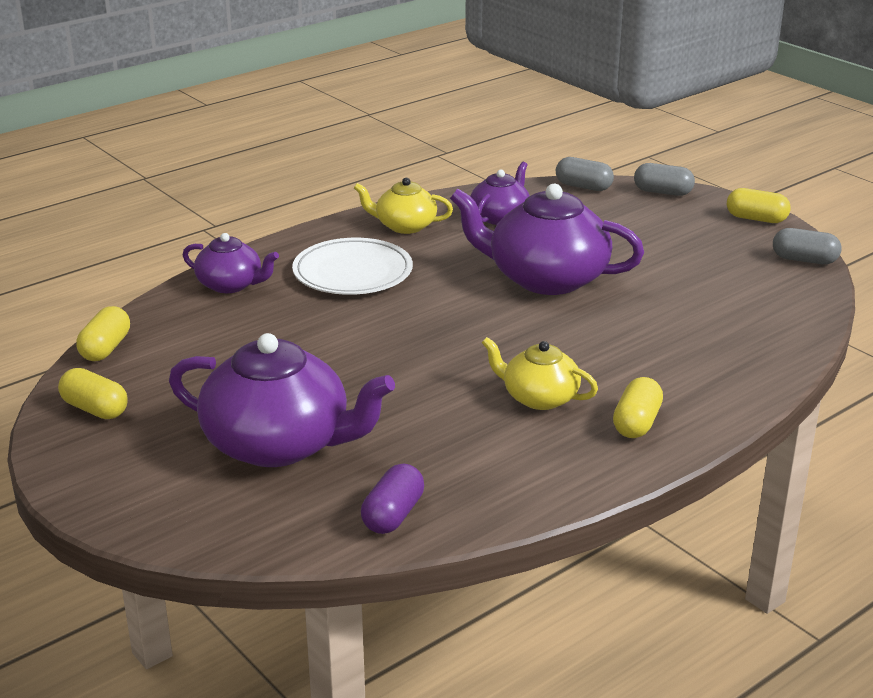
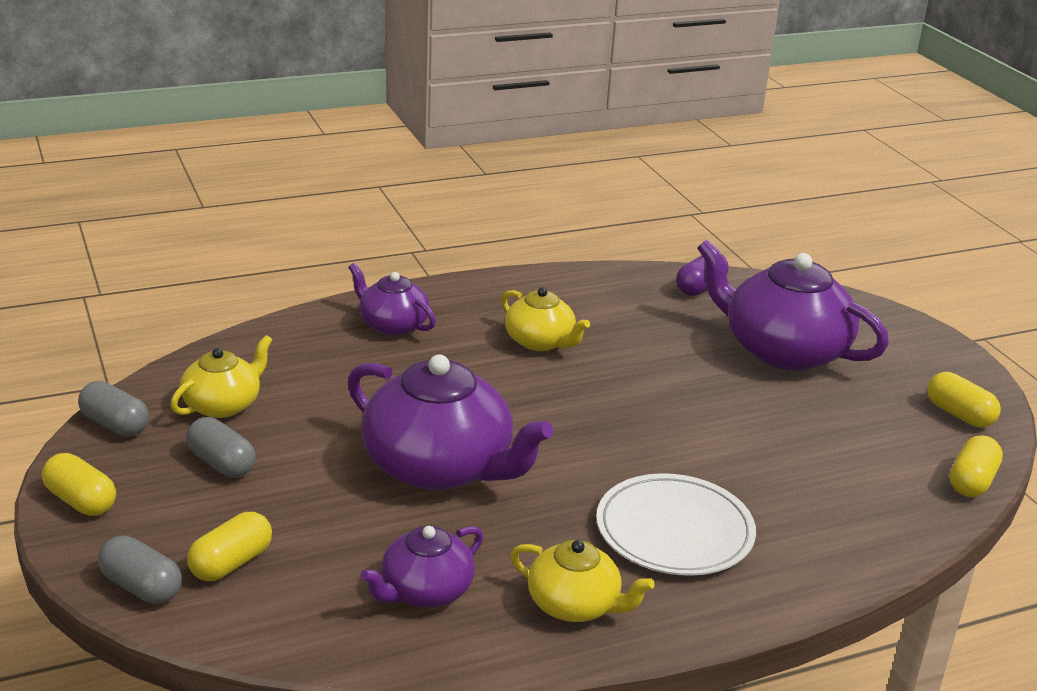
camera: 165 degrees left, 0 degrees up
purple teapot [183,233,279,293] -> purple teapot moved to [348,263,436,336]
grey capsule [556,157,614,191] -> grey capsule moved to [186,417,256,478]
yellow capsule [613,377,663,438] -> yellow capsule moved to [187,512,272,581]
none -> yellow teapot [171,335,272,418]

